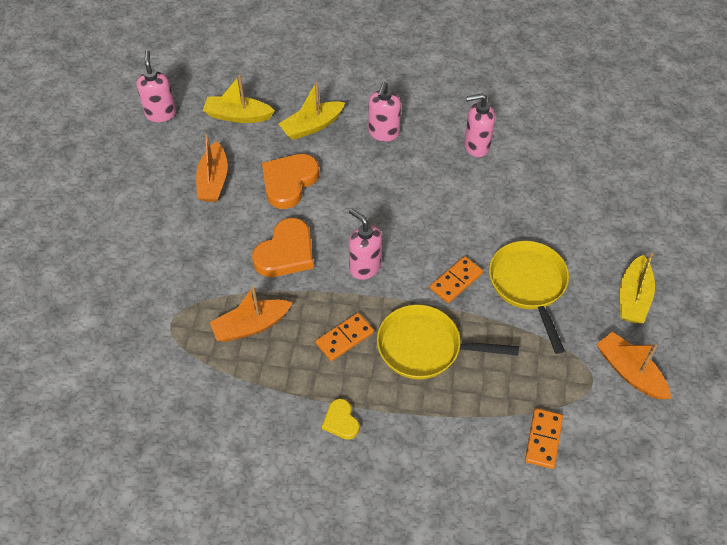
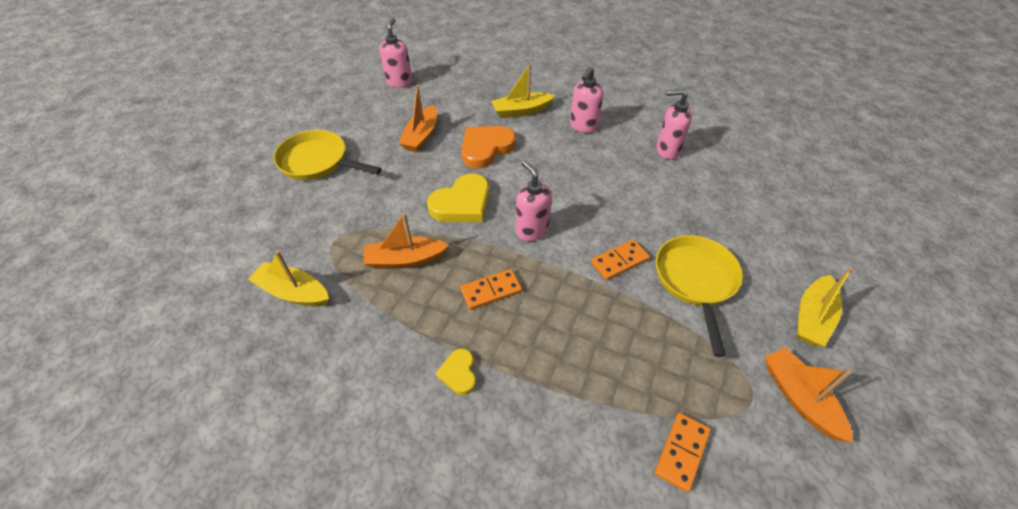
camera: 15 degrees right, 5 degrees down
yellow boat [203,75,275,123] -> yellow boat moved to [248,251,329,307]
orange heart [252,218,313,277] -> yellow heart [427,174,489,222]
yellow pan [377,304,519,379] -> yellow pan moved to [274,130,382,180]

